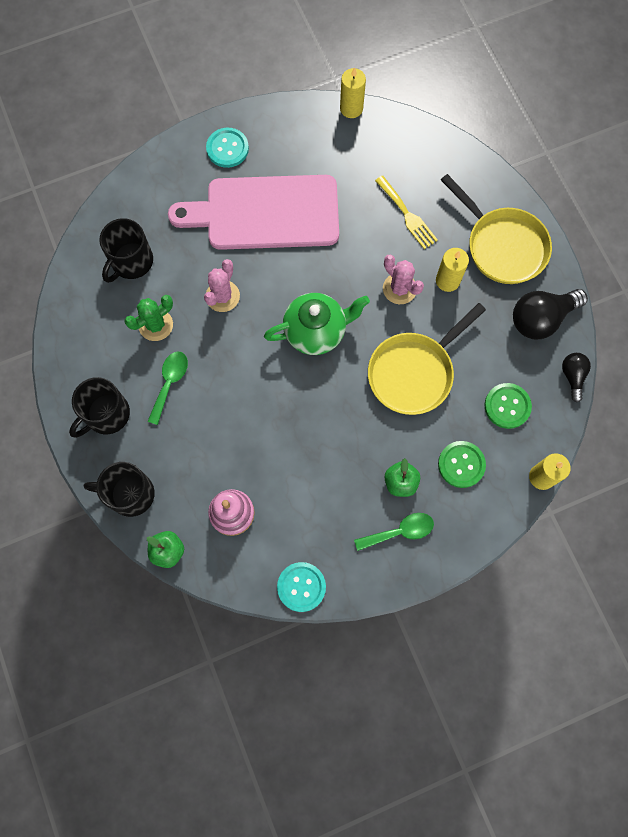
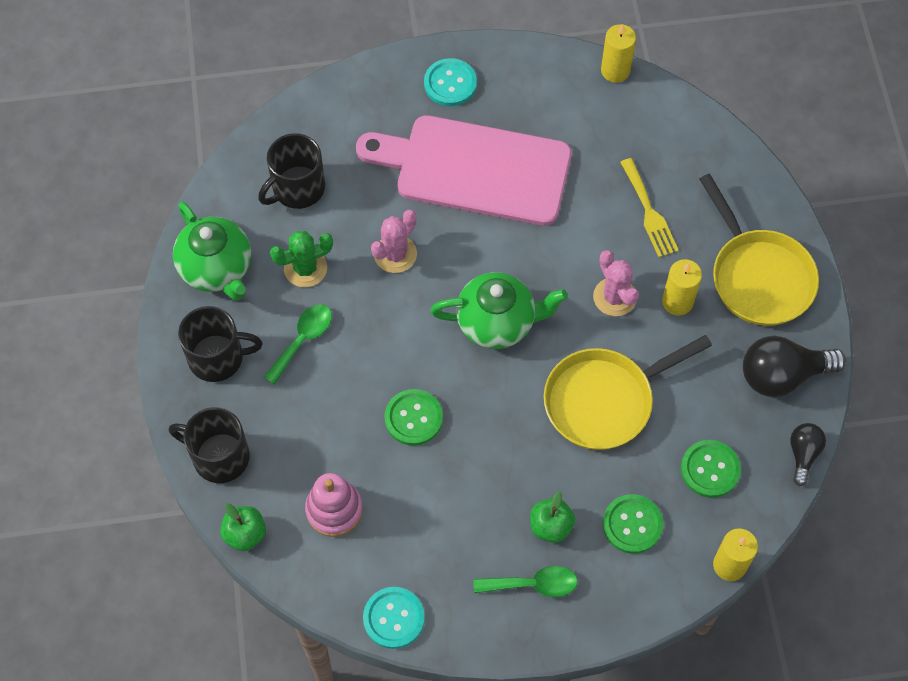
camera: 15 degrees right, 10 degrees down
black mug [69,377,130,438] -> black mug turned 150 degrees counterclockwise [178,306,262,382]
none -> green teapot [173,202,251,300]
none -> green button [384,389,443,446]

